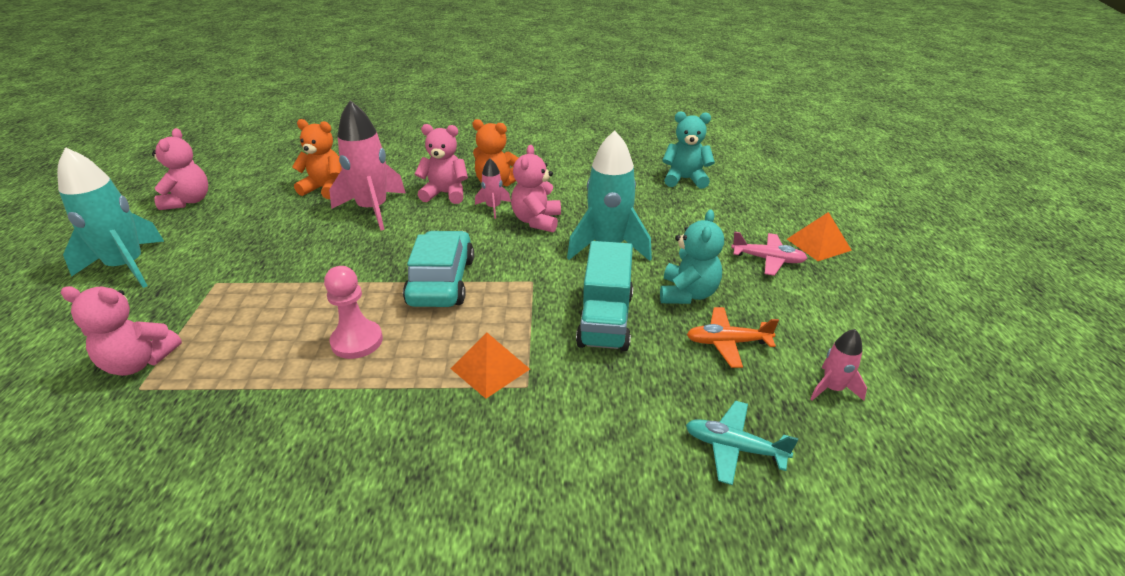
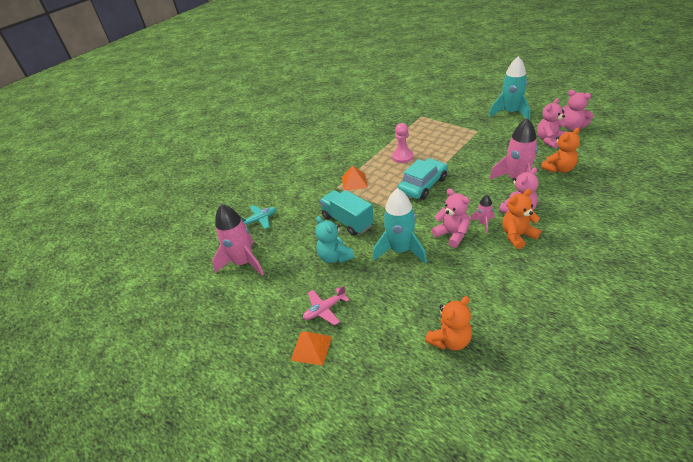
camera: 135 degrees right, 5 degrees up
pink teddy bear [61,286,182,376] -> pink teddy bear moved to [537,98,566,149]
turquoise car [403,231,474,307] -> turquoise car turned 90 degrees counterclockwise [398,158,448,200]
turquoise teddy bear [662,111,715,189] -> orange teddy bear [425,296,472,351]
orange plane [687,307,779,368] -> none
pink rocket [810,329,867,401] -> pink rocket [212,204,264,276], size x2.05

